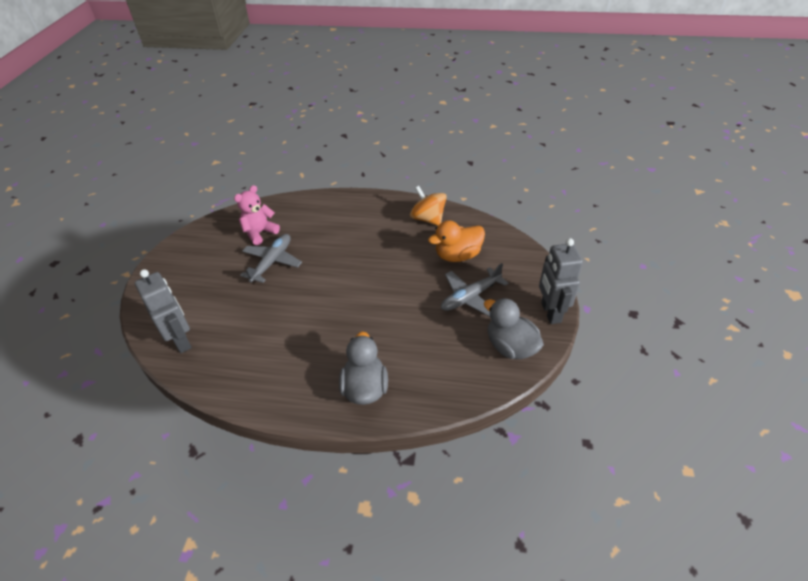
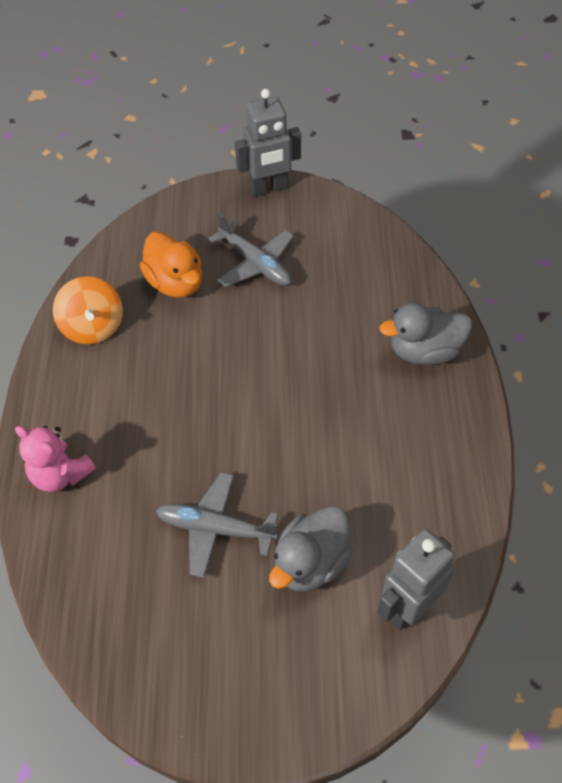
camera: 100 degrees left, 10 degrees up
pink teddy bear [234,185,280,245] -> pink teddy bear moved to [15,425,96,492]
orange spinning top [410,186,447,226] -> orange spinning top turned 60 degrees counterclockwise [53,276,123,344]
grey duck [484,298,544,359] -> grey duck moved to [269,506,353,592]

